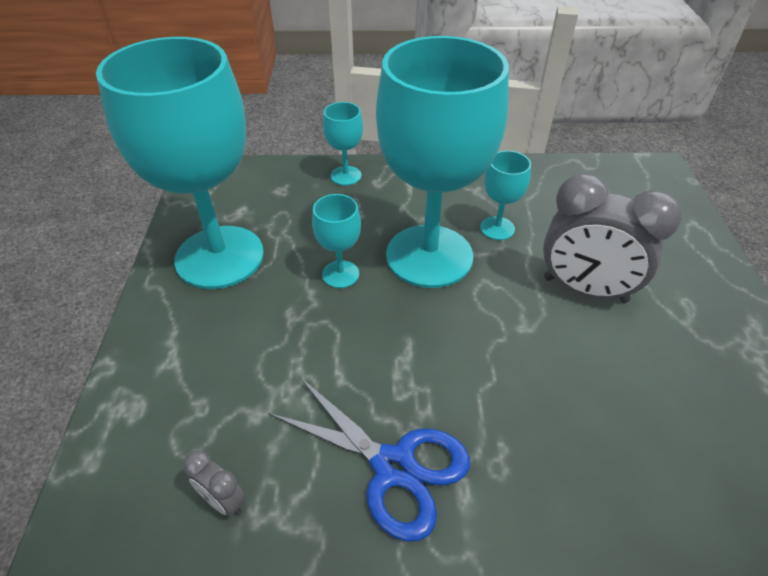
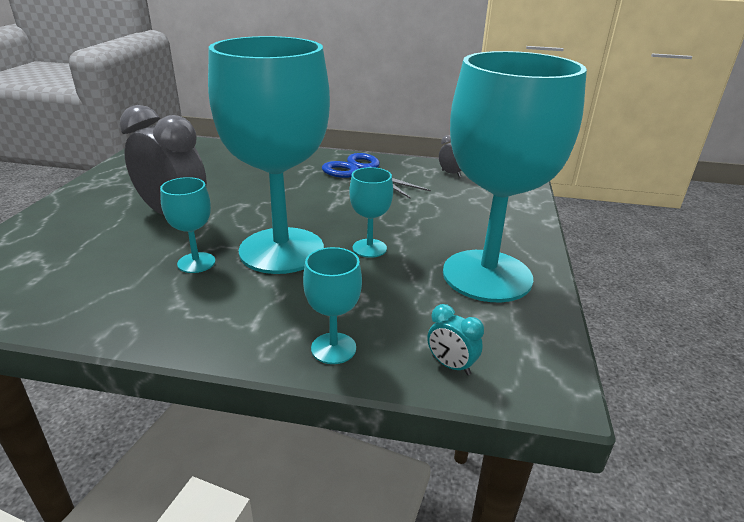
camera: 170 degrees left, 15 degrees down
none -> turquoise clock [427,304,484,375]

